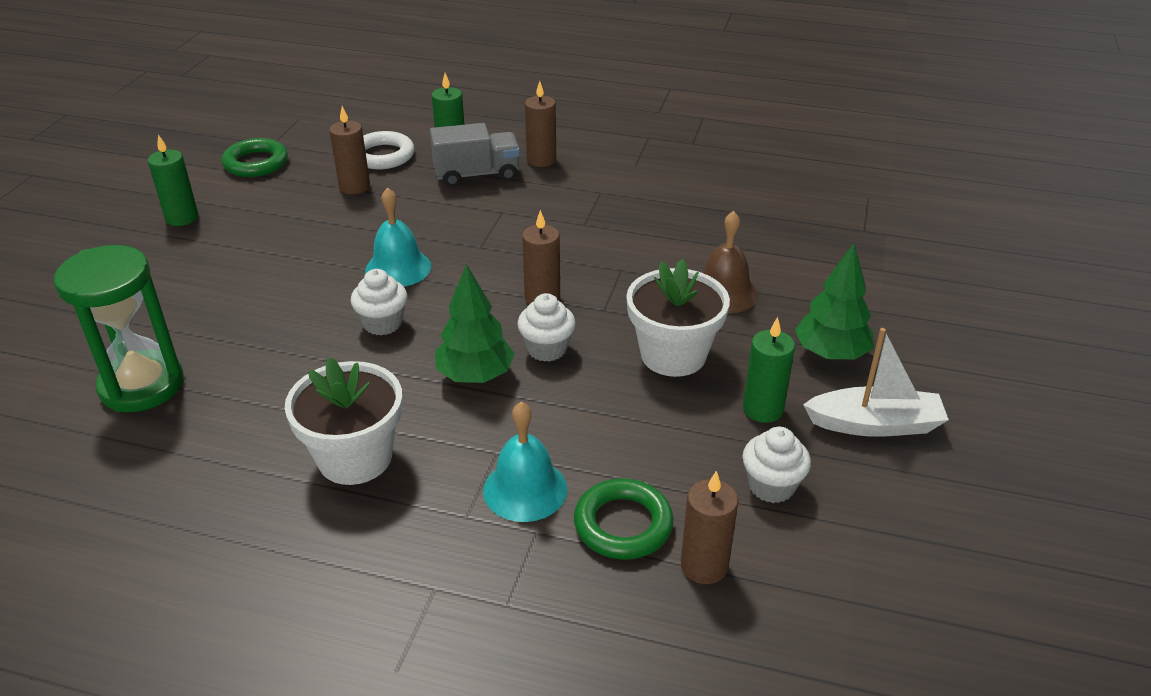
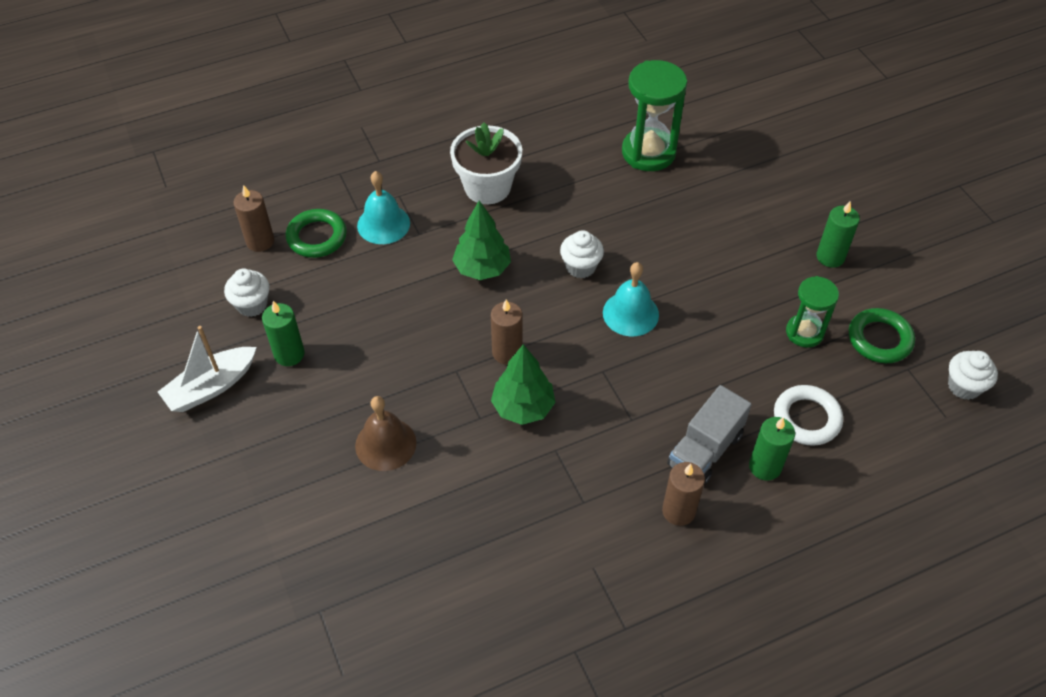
camera: 140 degrees right, 15 degrees up
brown candle [329,106,370,194] -> none
white cupcake [517,293,576,362] -> white cupcake moved to [948,351,998,400]
white flower pot [626,259,730,377] -> none
green tree [795,243,873,360] -> green tree moved to [491,344,555,425]
none -> green hourglass [786,276,839,348]

